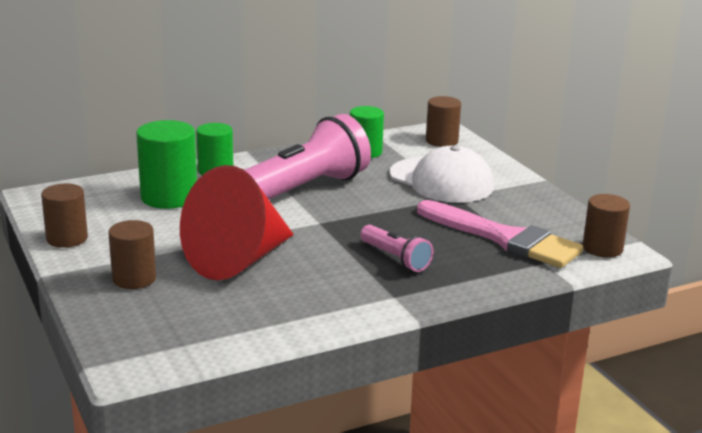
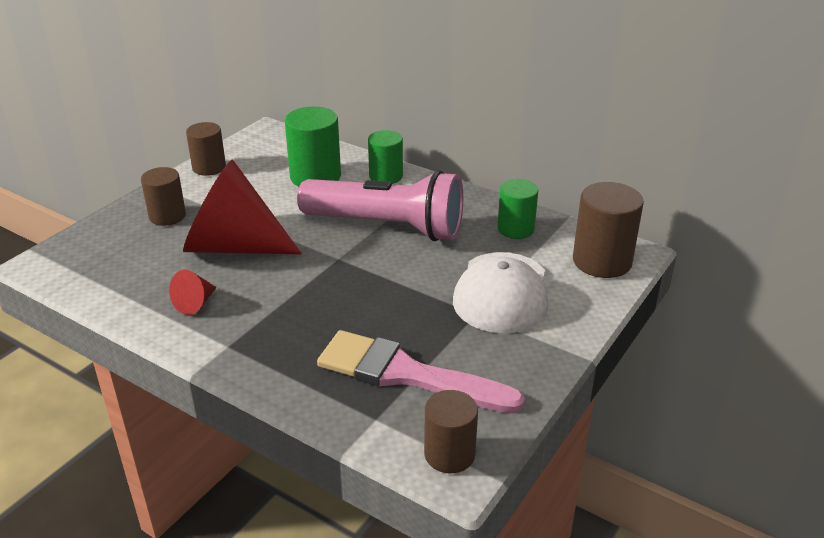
camera: 60 degrees right, 10 degrees up
pink flashlight [360,225,434,272] -> none
pink brush [417,200,583,268] -> pink brush turned 105 degrees clockwise [317,330,525,413]
brown cylinder [426,96,461,147] -> brown cylinder [573,182,644,278], size x1.51
none -> red cone [169,270,217,315]

